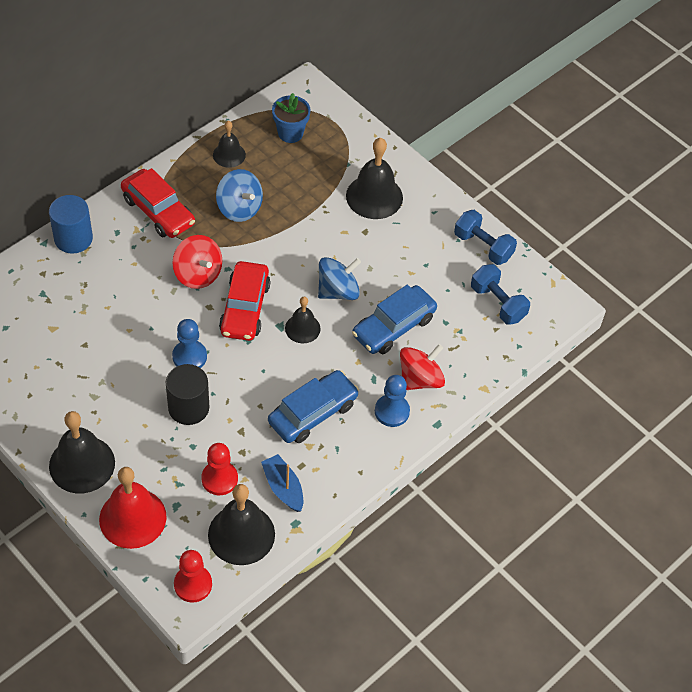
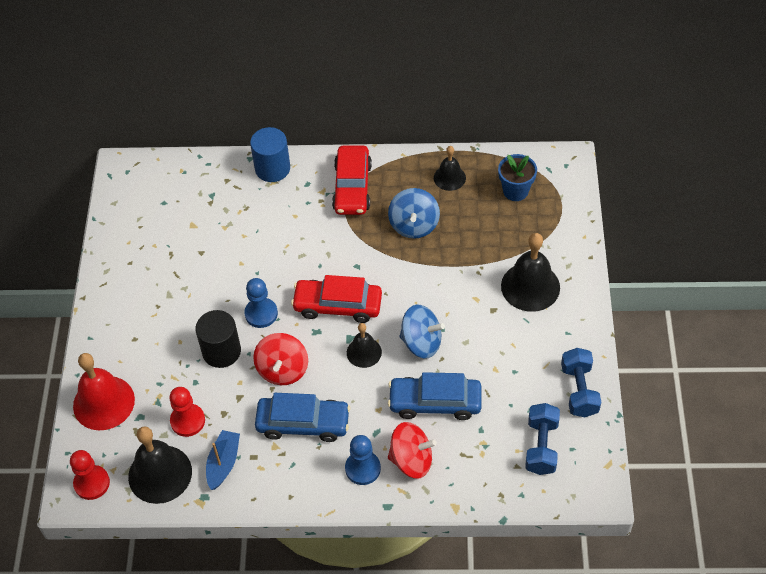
camera: 50 degrees right, 0 degrees up
black bell [49,411,115,493] -> none
red spinning top [172,235,222,289] -> red spinning top moved to [253,333,308,385]
red car [219,261,270,341] -> red car turned 45 degrees clockwise [291,275,382,323]

